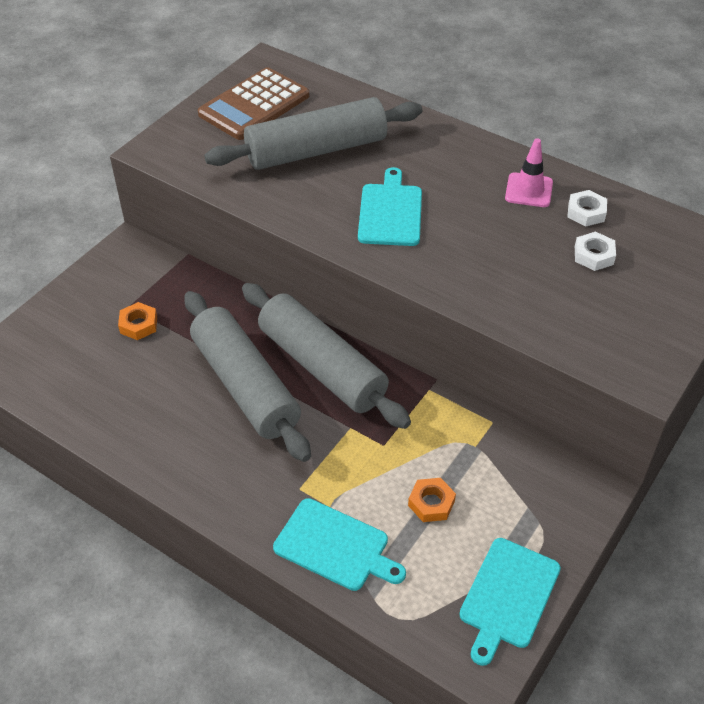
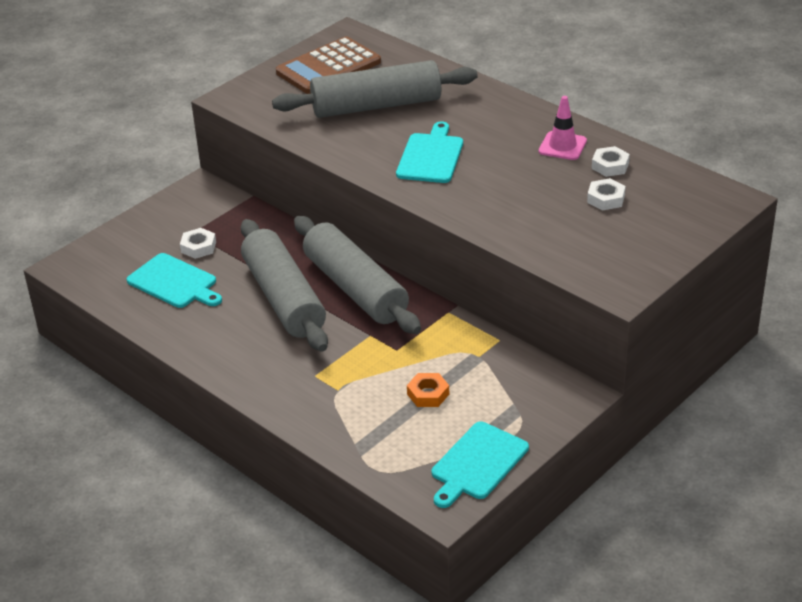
camera: 10 degrees right, 10 degrees down
orange nut [118,302,157,340] -> white nut [180,228,216,259]
turquoise cutting board [273,498,406,591] -> turquoise cutting board moved to [127,253,222,308]

